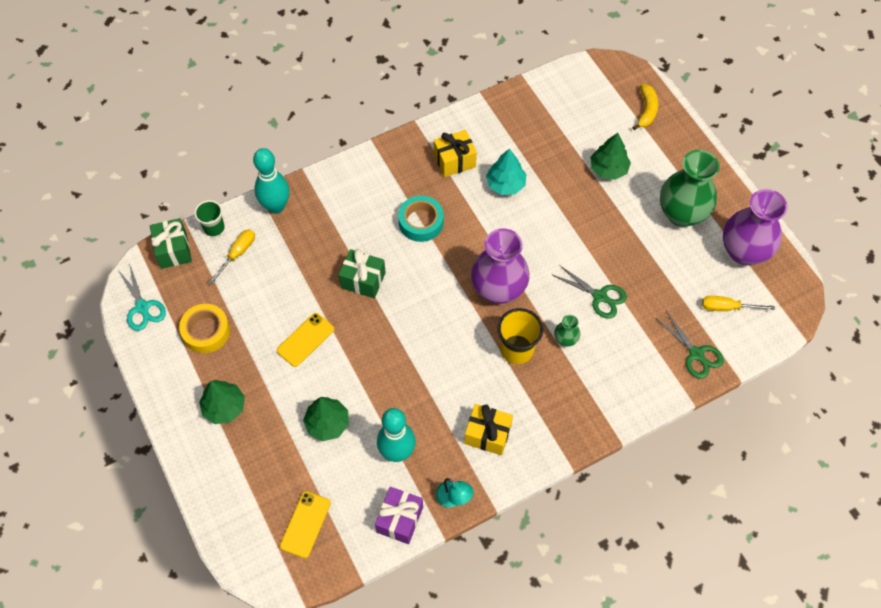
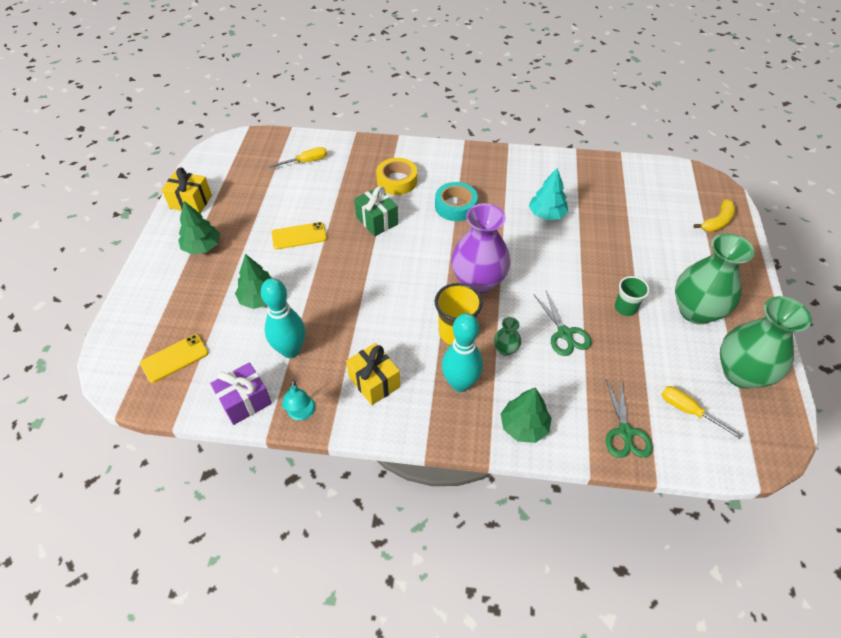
camera: 35 degrees right, 10 degrees down
turquoise scissors [118,263,166,331] -> none
green gift [150,218,192,269] -> none
yellow tape [179,304,230,353] -> yellow tape moved to [376,158,417,195]
green cup [194,200,225,236] -> green cup moved to [615,276,650,316]
turquoise bowling pin [253,148,290,214] -> turquoise bowling pin moved to [442,313,483,392]
yellow gift [434,130,477,177] -> yellow gift moved to [162,168,212,213]
green tree [590,133,631,180] -> green tree moved to [501,387,551,443]
purple vase [723,189,788,265] -> green vase [720,296,812,389]

